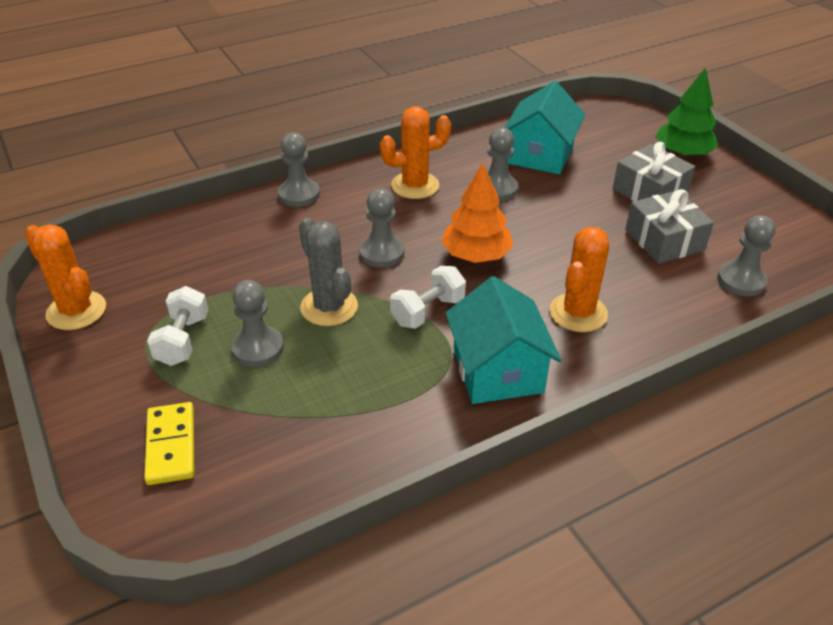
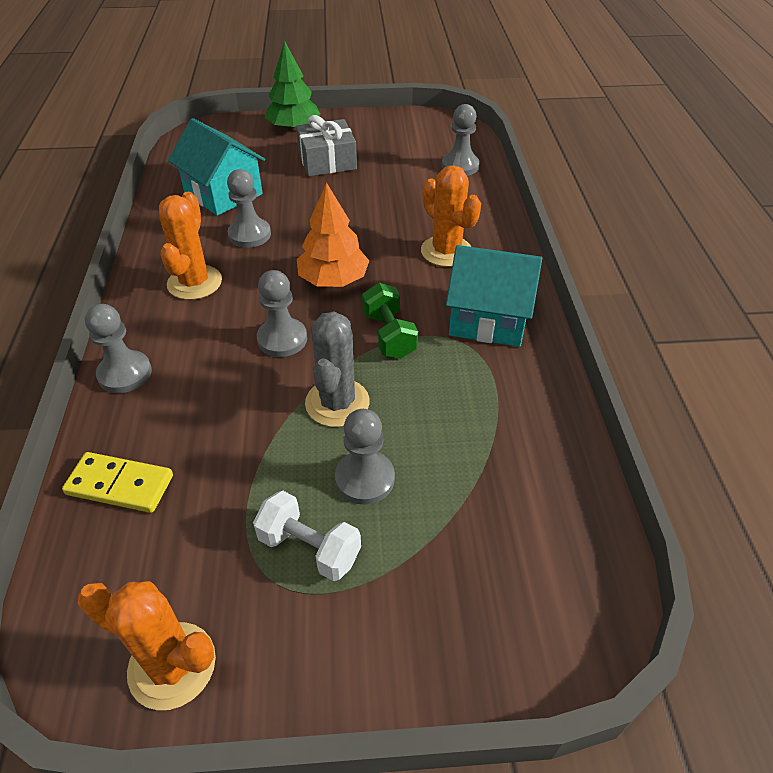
camera: 65 degrees left, 5 degrees up
orange cactus [24,224,106,330] -> orange cactus turned 45 degrees clockwise [78,581,216,710]
yellow domino [144,402,194,485] -> yellow domino moved to [62,452,173,513]
grey cactus [299,218,358,326] -> grey cactus turned 75 degrees counterclockwise [305,312,370,427]
white dumbbell [390,266,466,329] -> green dumbbell [362,283,418,359]
grey gift [625,189,714,264] -> none

